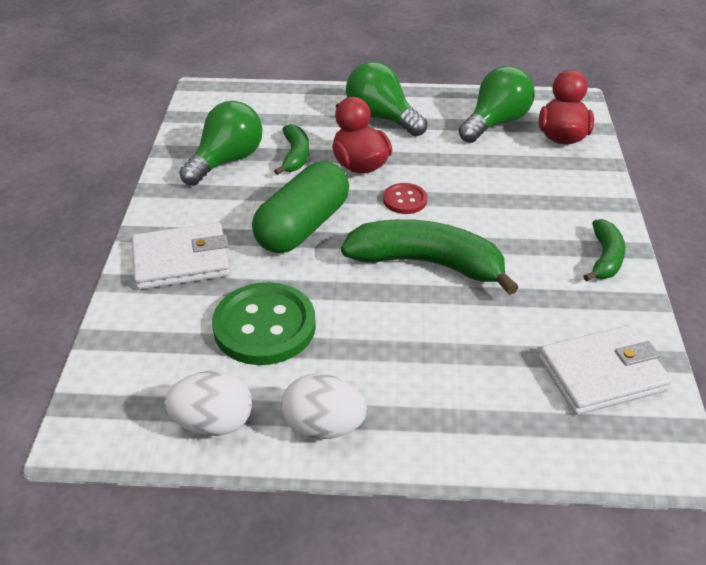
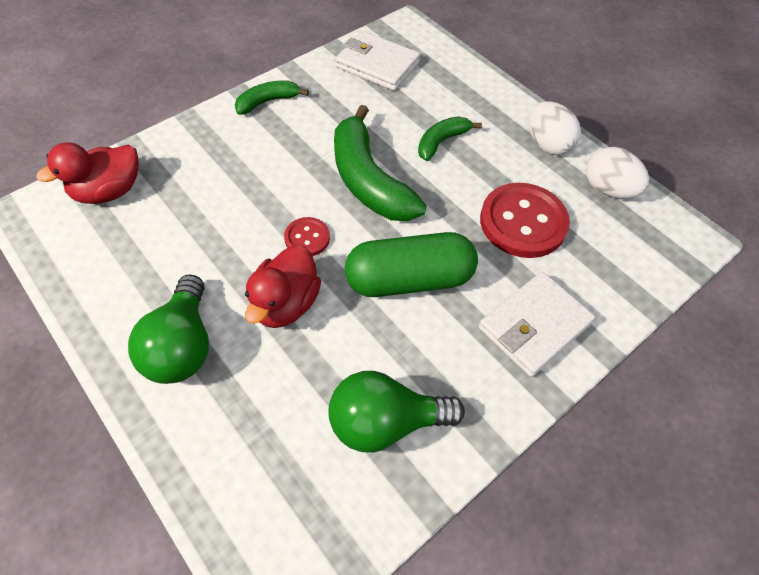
camera: 135 degrees left, 15 degrees up
white wallet [132,222,230,290] -> white wallet turned 75 degrees counterclockwise [479,272,595,377]
green button [212,282,316,365] -> red button [480,183,570,258]
green banana [274,124,309,175] -> green banana moved to [418,116,482,161]
green light bulb [459,66,535,143] -> none

